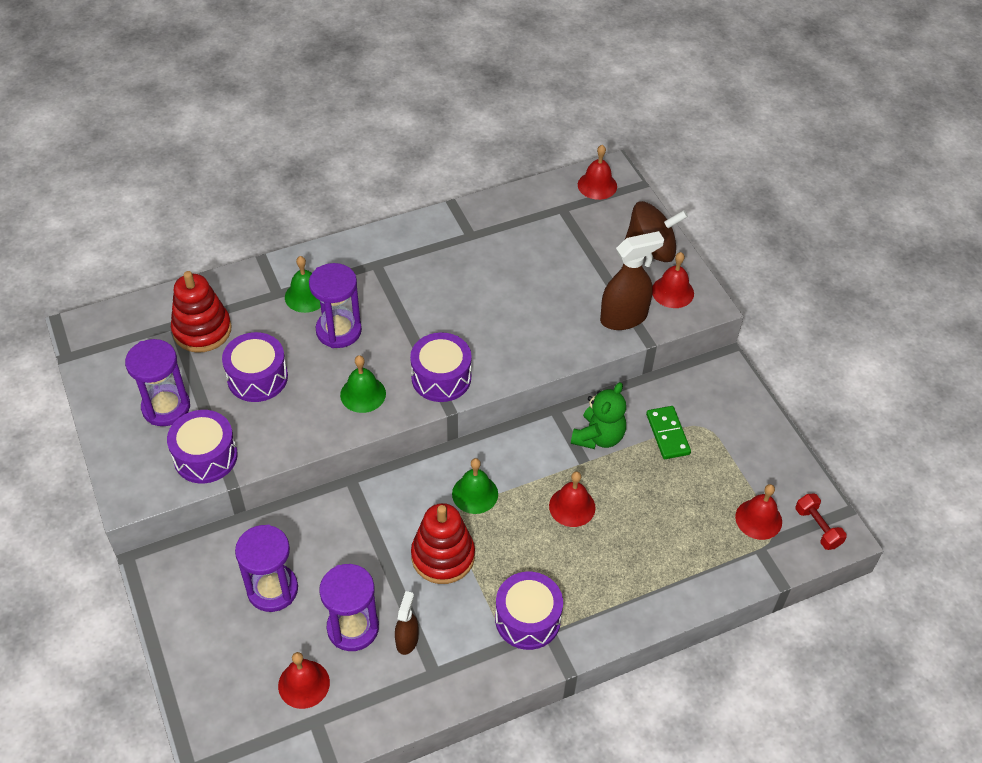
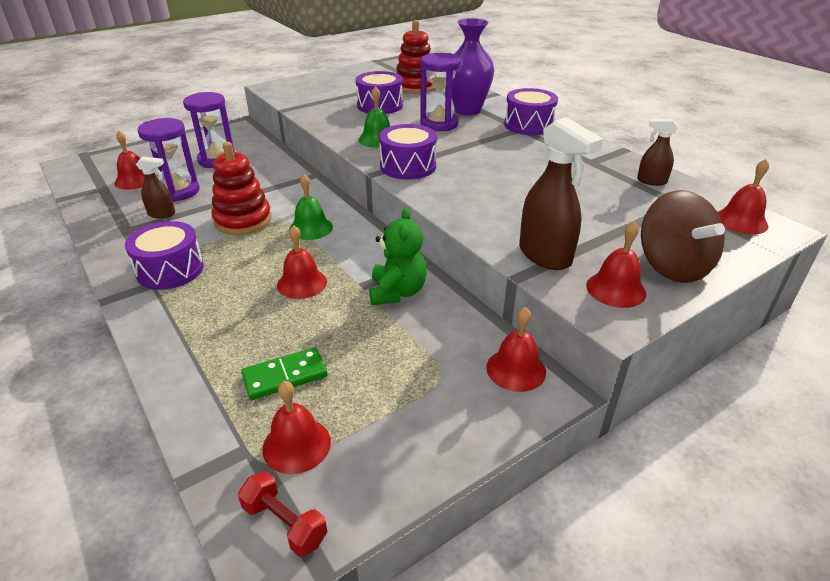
camera: 80 degrees right, 15 degrees down
purple hourglass [125,339,190,426] -> none
purple drum [167,410,238,483] -> purple drum moved to [504,88,558,135]
green bell [285,256,321,313] -> purple vase [452,18,494,115]
green teddy bear [571,382,626,449] -> green teddy bear turned 105 degrees counterclockwise [369,207,427,305]
green domino [646,406,691,459] -> green domino moved to [241,347,328,400]
red dumbbell [795,493,847,550] -> red dumbbell turned 75 degrees clockwise [238,471,327,557]
none -> red bell [486,307,546,392]
none -> brown spray bottle [637,119,678,186]

